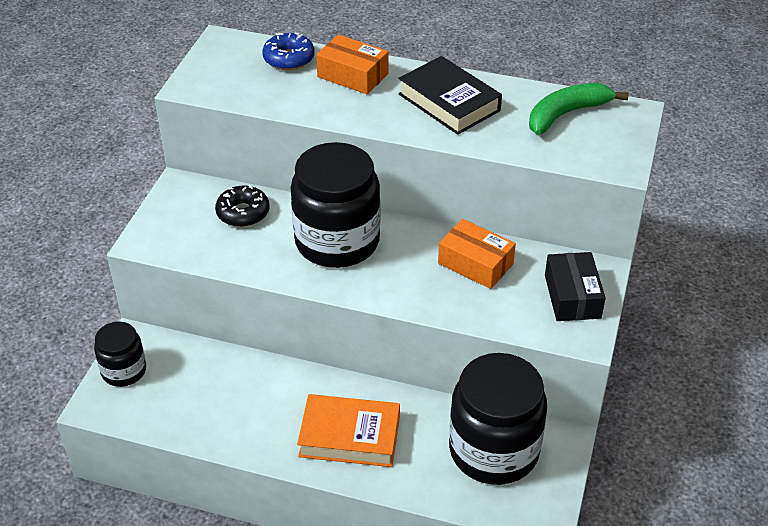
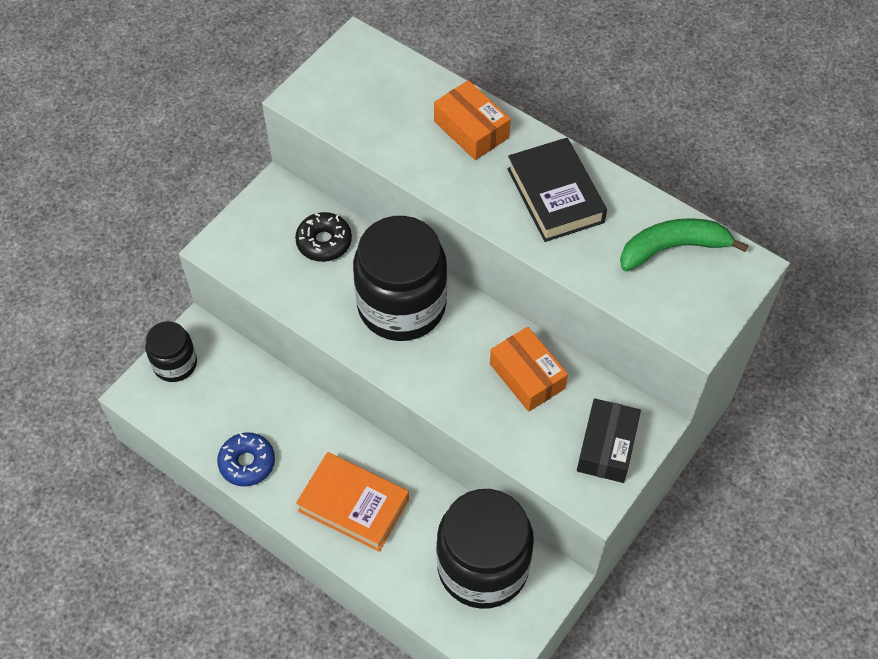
camera: 20 degrees right, 15 degrees up
blue donut [262,33,315,70] -> blue donut moved to [217,432,275,486]

